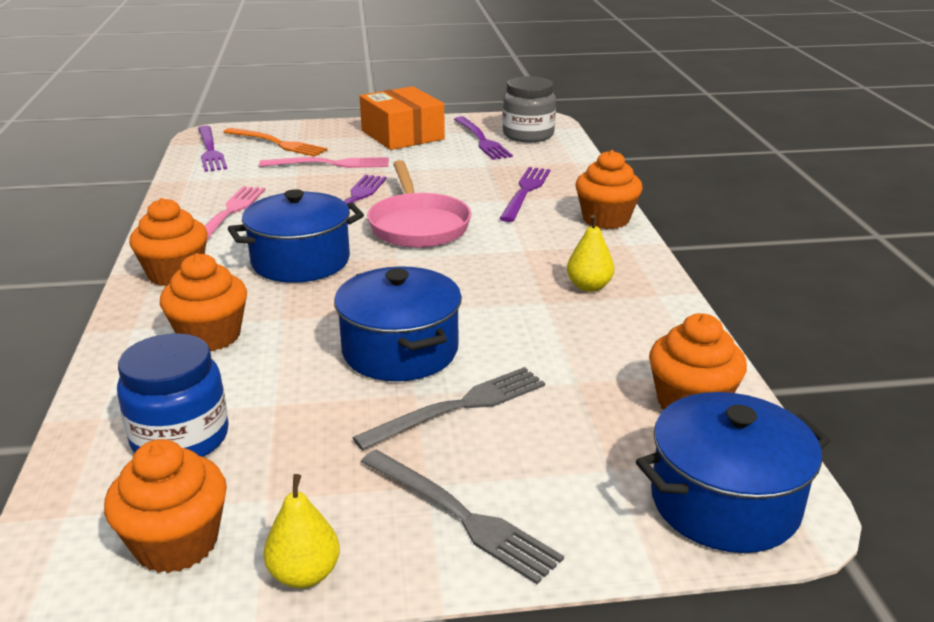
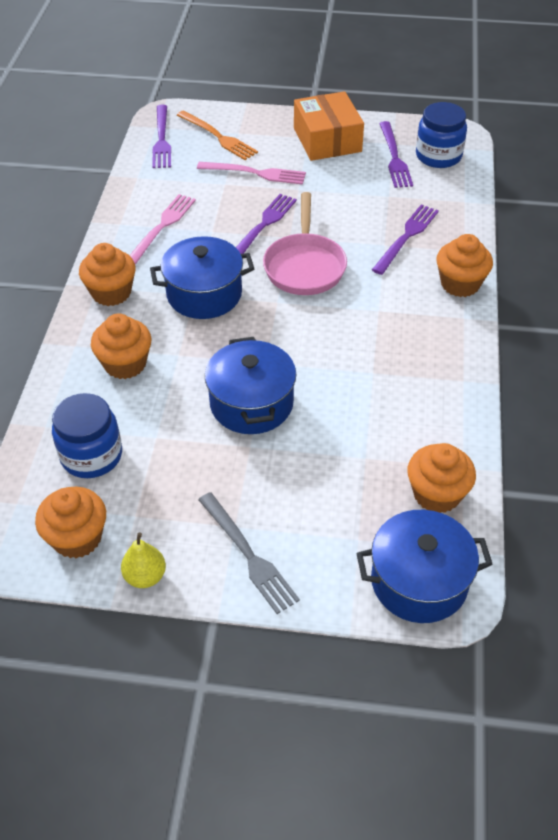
camera: 15 degrees right, 20 degrees up
grey fork [352,367,545,451] -> none
grey jar [502,76,556,142] -> blue jar [416,102,467,168]
yellow pear [567,215,614,292] -> none

